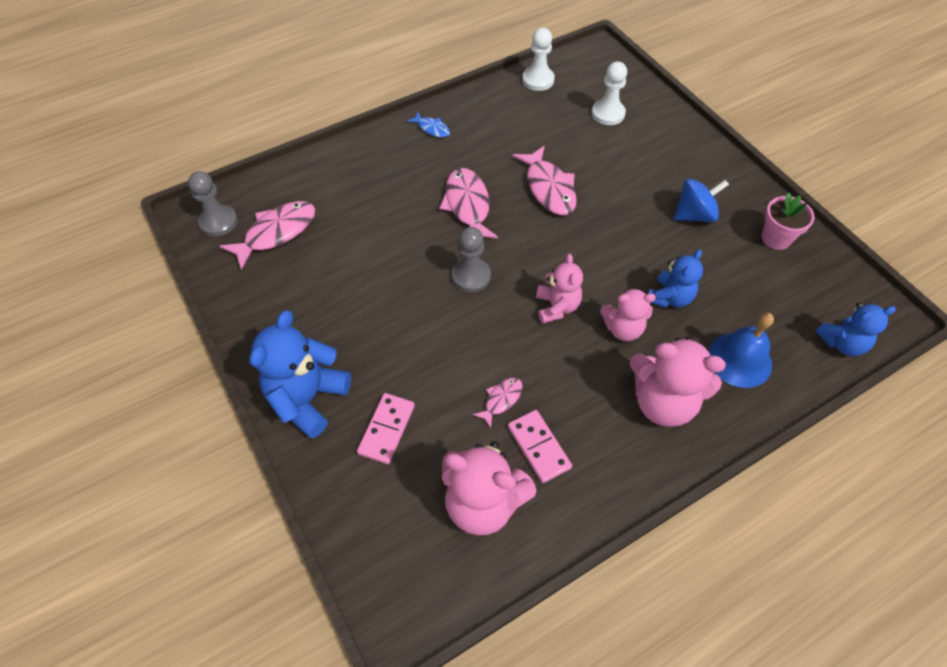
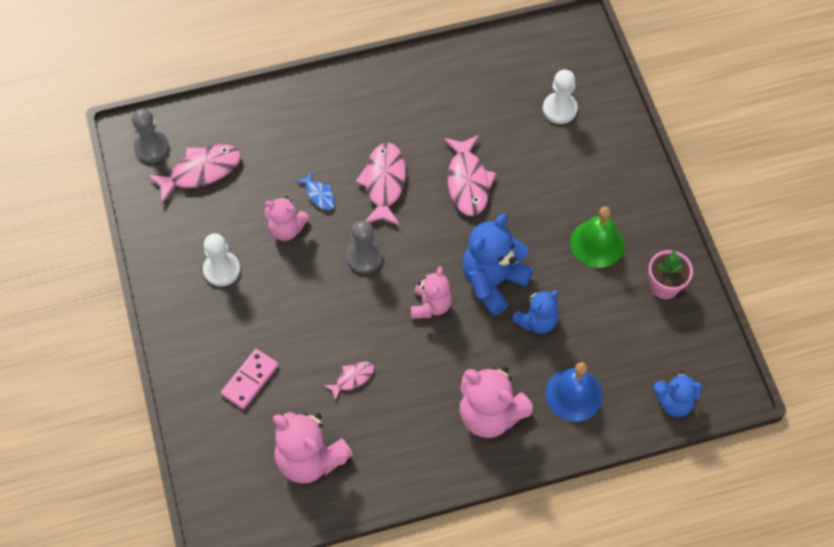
camera: 15 degrees right, 5 degrees up
blue teddy bear [249,310,351,439] -> blue teddy bear moved to [462,213,533,316]
blue fish [407,112,450,137] -> blue fish moved to [296,171,335,210]
pink domino [508,410,572,483] -> none
white pawn [522,28,555,91] -> white pawn moved to [203,233,240,287]
pink teddy bear [600,287,656,341] -> pink teddy bear moved to [265,196,310,241]
blue spinning top [674,179,729,222] -> green bell [570,206,625,268]

